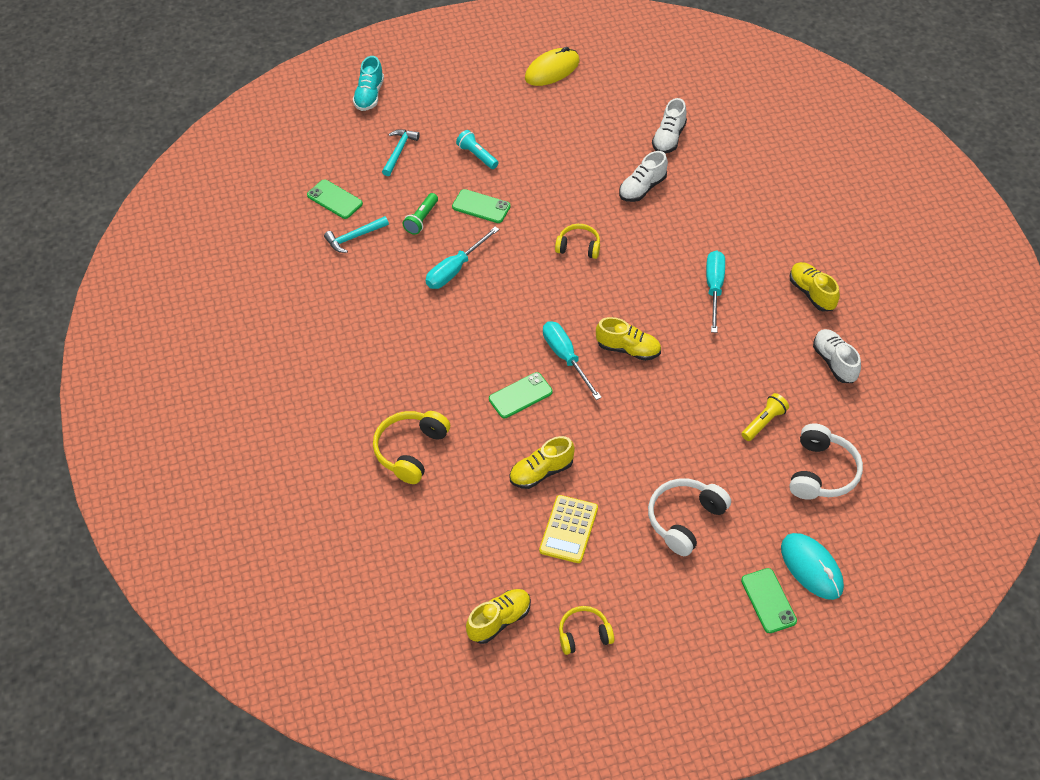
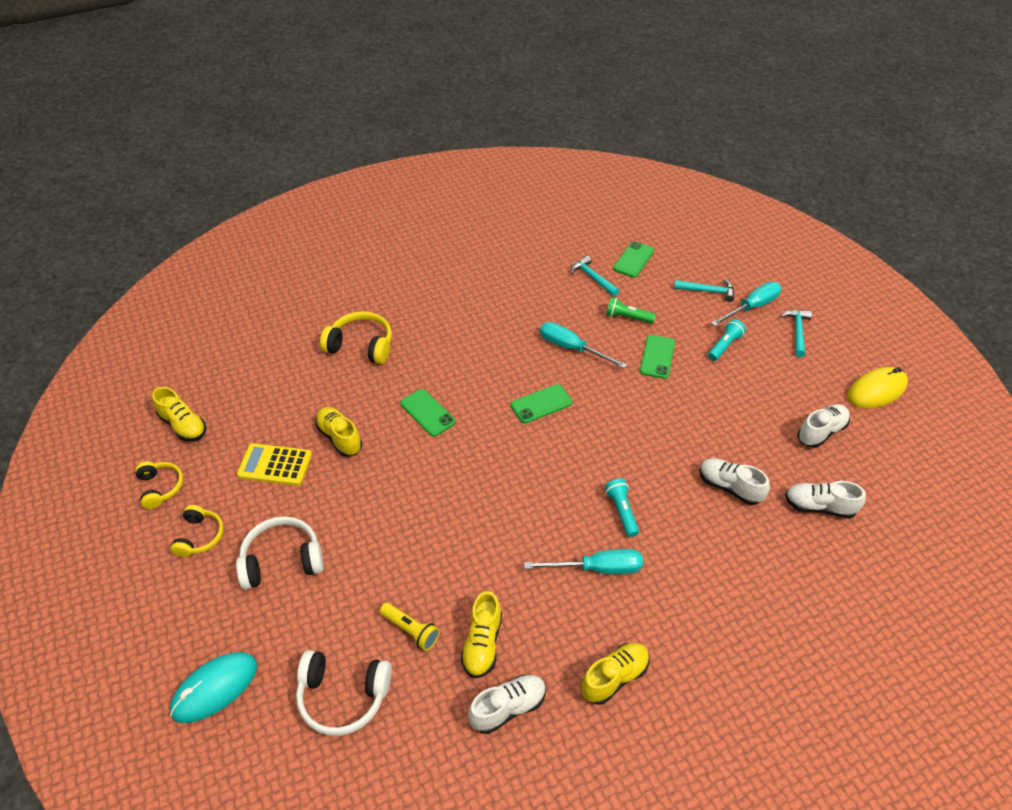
camera: 80 degrees right, 5 degrees down
turquoise shoe [353,56,384,111] -> none
yellow mouse [525,47,579,86] -> yellow mouse turned 75 degrees counterclockwise [848,367,908,408]
turquoise screwdriver [543,321,602,400] -> turquoise screwdriver moved to [711,282,781,326]
yellow headphones [555,224,600,259] -> yellow headphones moved to [170,505,224,557]
yellow shoe [596,317,661,361] -> yellow shoe moved to [461,591,502,678]
white headphones [648,478,731,556] -> white headphones turned 45 degrees counterclockwise [236,516,324,590]
green phone [741,568,797,633] -> green phone moved to [511,384,572,423]
none -> turquoise flashlight [605,479,639,537]
none -> turquoise hammer [781,310,812,357]
none -> white shoe [797,404,850,448]

